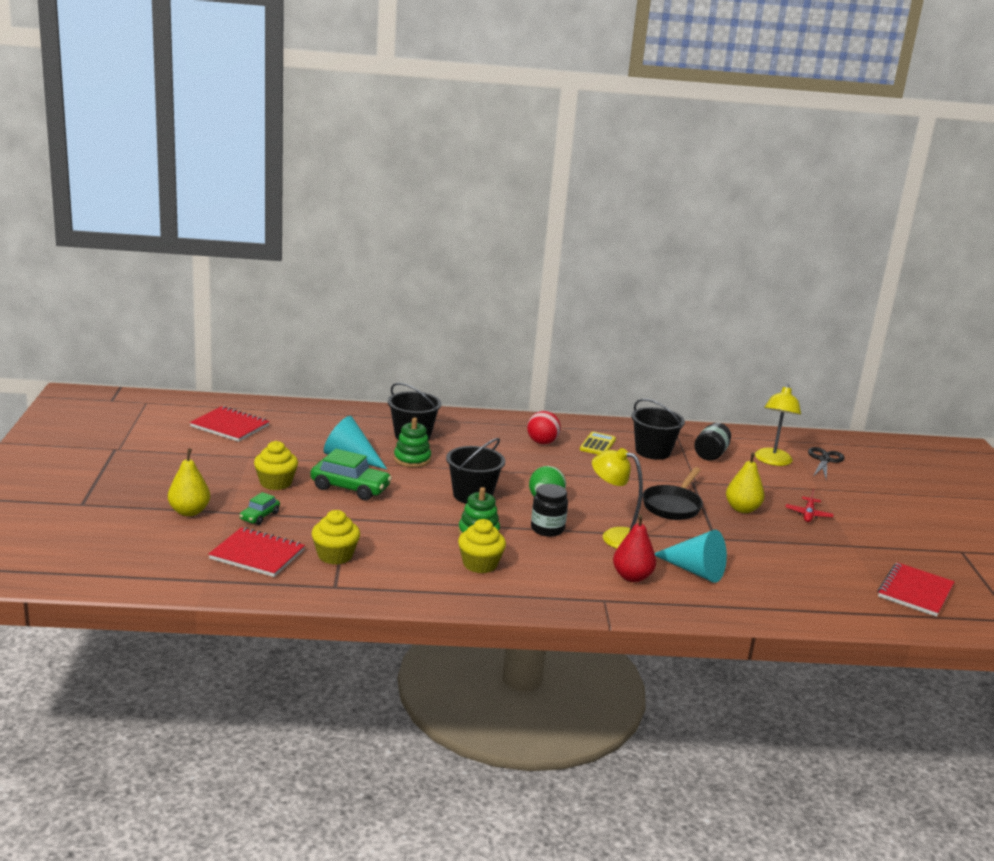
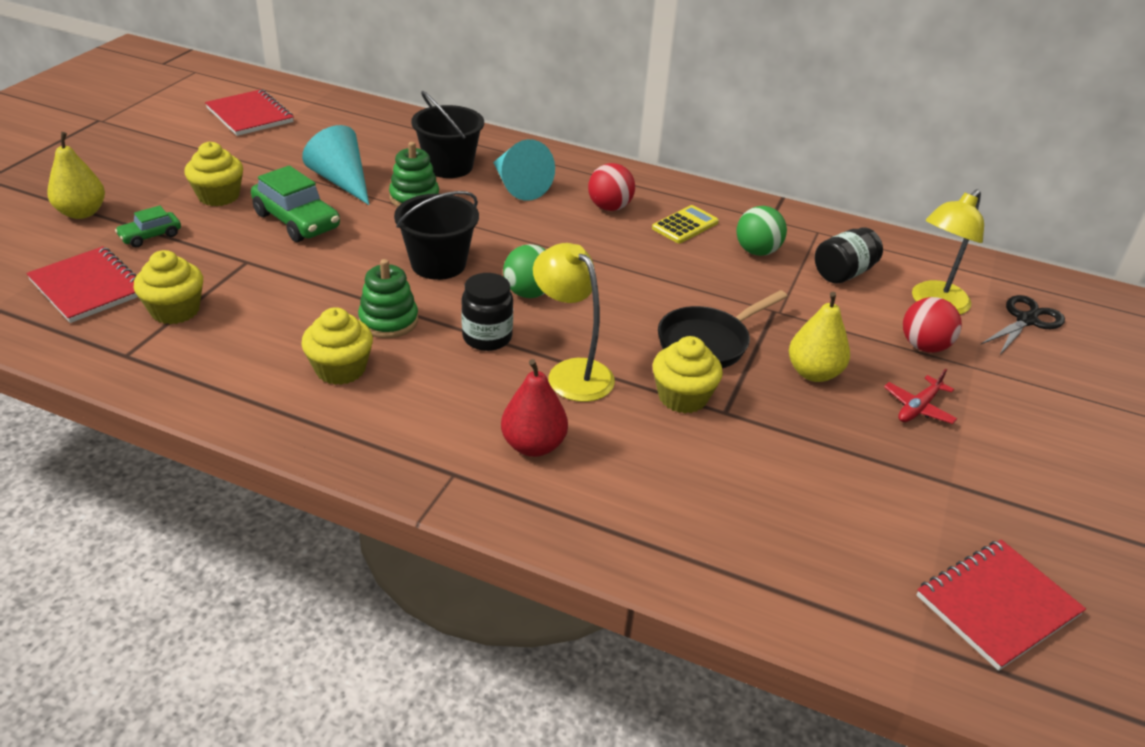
camera: 25 degrees right, 15 degrees up
black bucket [631,399,685,460] -> green ball [737,206,787,256]
turquoise cone [655,530,727,583] -> turquoise cone moved to [493,139,555,201]
none -> yellow cupcake [652,336,723,413]
none -> red ball [903,297,962,353]

